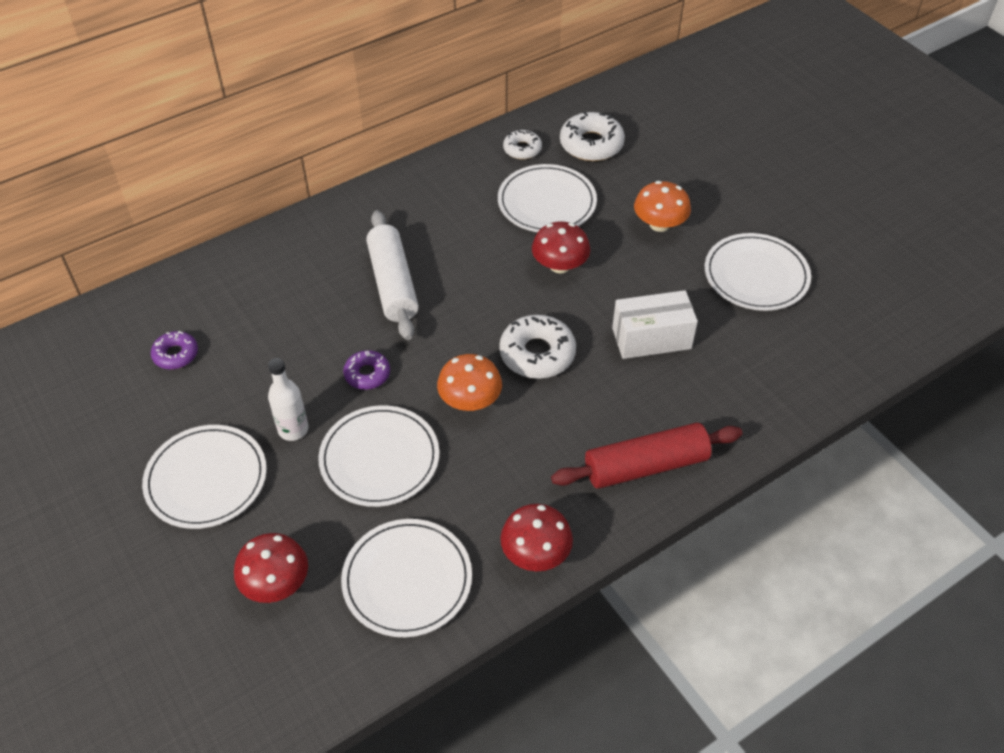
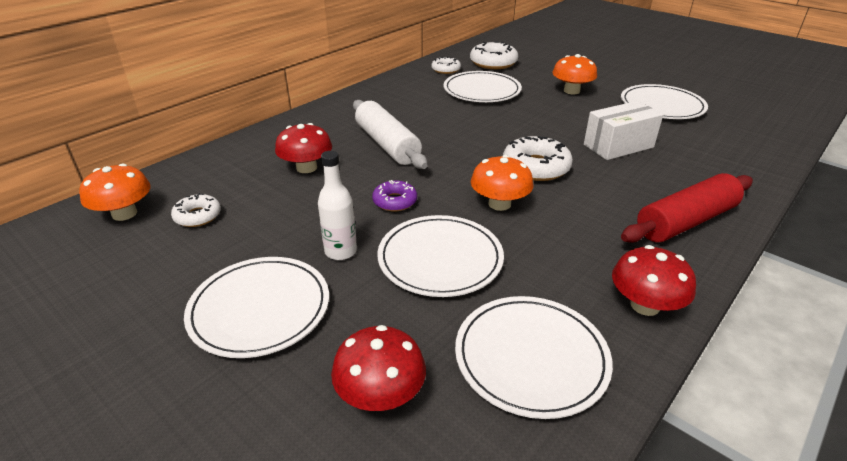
camera: 15 degrees left, 15 degrees down
purple donut [151,331,198,369] -> white donut [171,193,221,227]
red mushroom [532,222,590,273] -> red mushroom moved to [275,123,332,173]
none -> orange mushroom [79,163,150,221]

